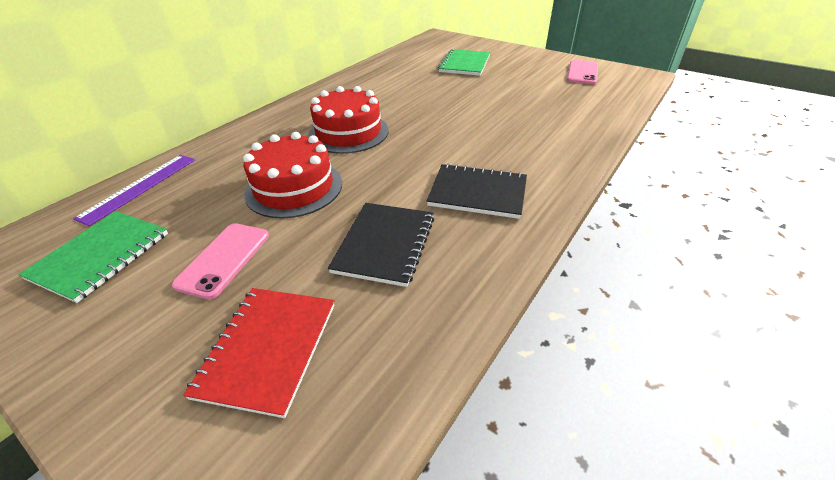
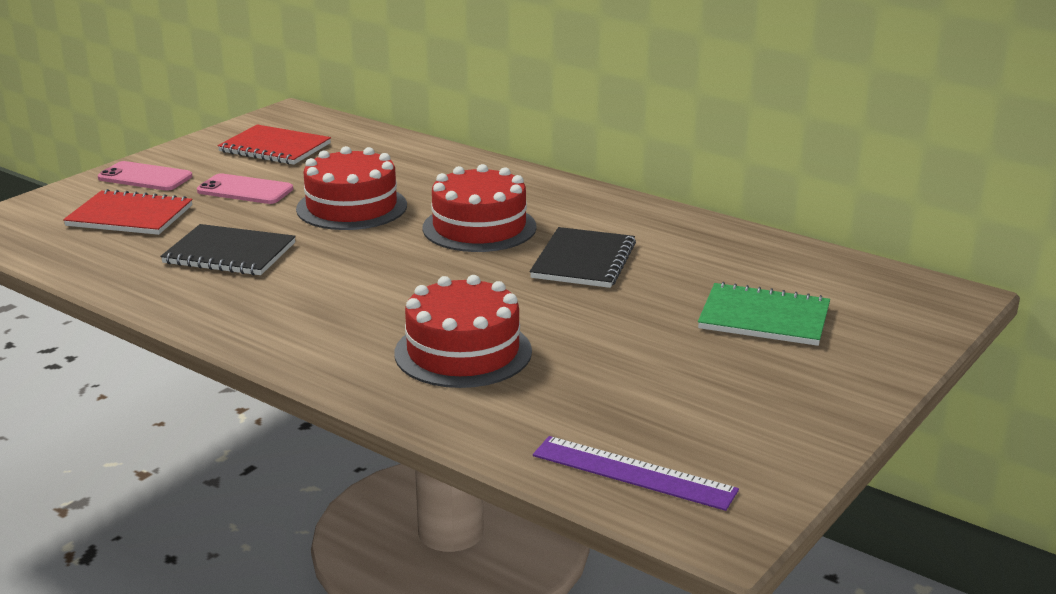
camera: 90 degrees right, 15 degrees down
green notebook [18,211,168,303] -> red notebook [218,125,331,165]
purple ruler [73,155,195,226] -> purple ruler moved to [533,436,739,511]
black notebook [427,164,527,219] -> black notebook moved to [530,227,636,288]
pink phone [567,60,598,84] -> pink phone moved to [98,161,192,191]
none -> red cake [395,275,532,388]

